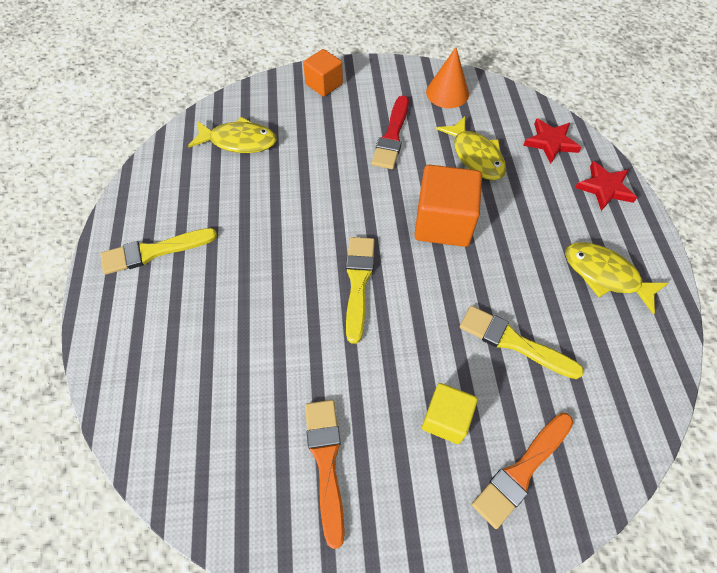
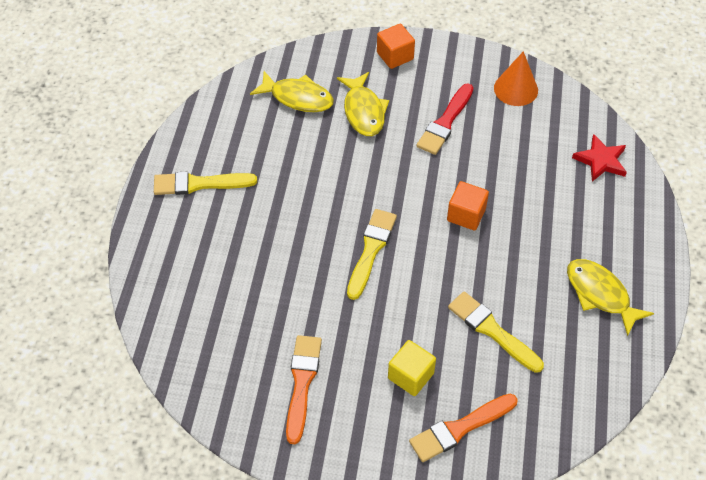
camera: 15 degrees right, 5 degrees down
orange cube [414,165,482,247] -> orange cube [447,181,489,230], size x0.61
yellow fish [436,116,506,181] -> yellow fish moved to [337,72,389,136]
red star [575,161,637,211] -> none

